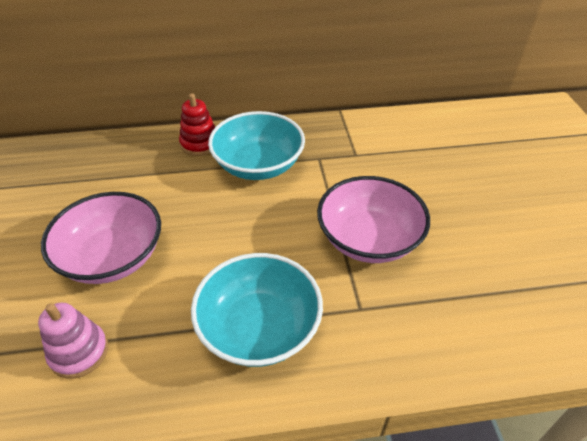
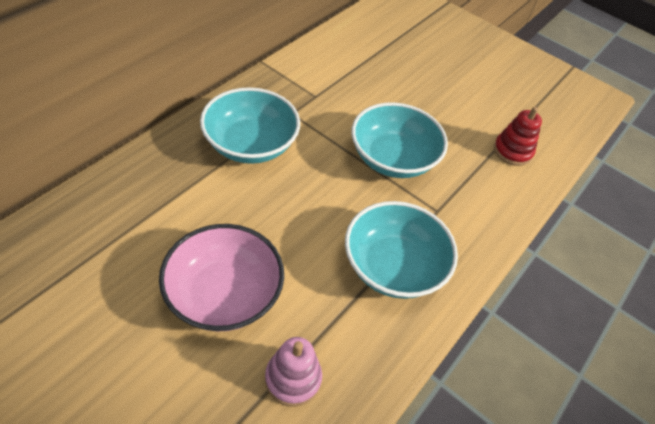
camera: 50 degrees left, 5 degrees up
red stacking toy [179,94,215,156] -> red stacking toy moved to [494,107,542,166]
pink bowl [317,176,430,263] -> turquoise bowl [351,102,448,178]

